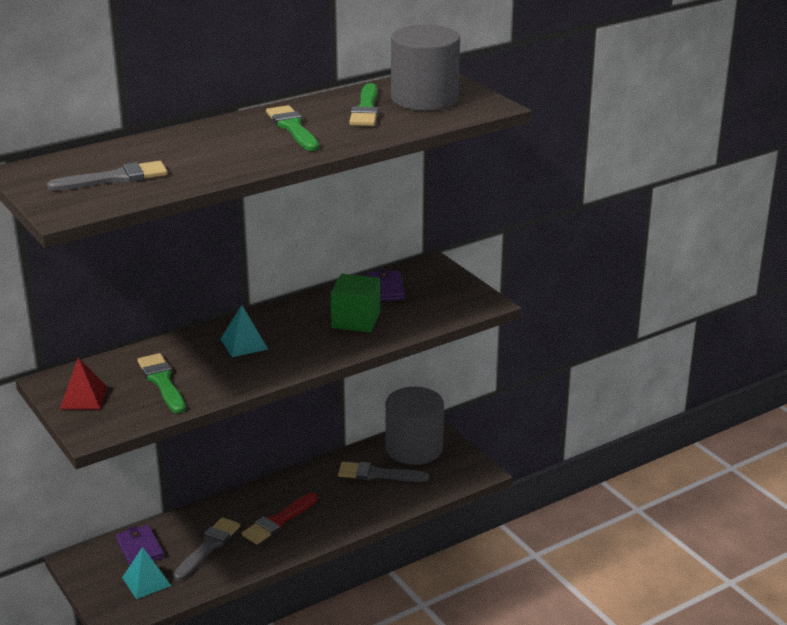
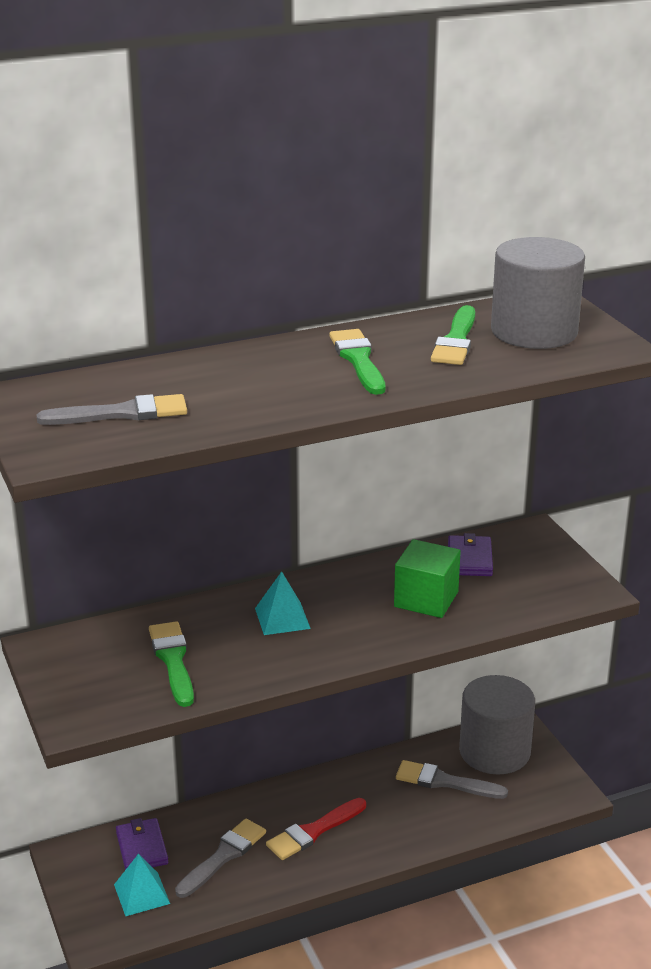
camera: 10 degrees right, 0 degrees up
red pyramid [59,357,107,410] -> none

